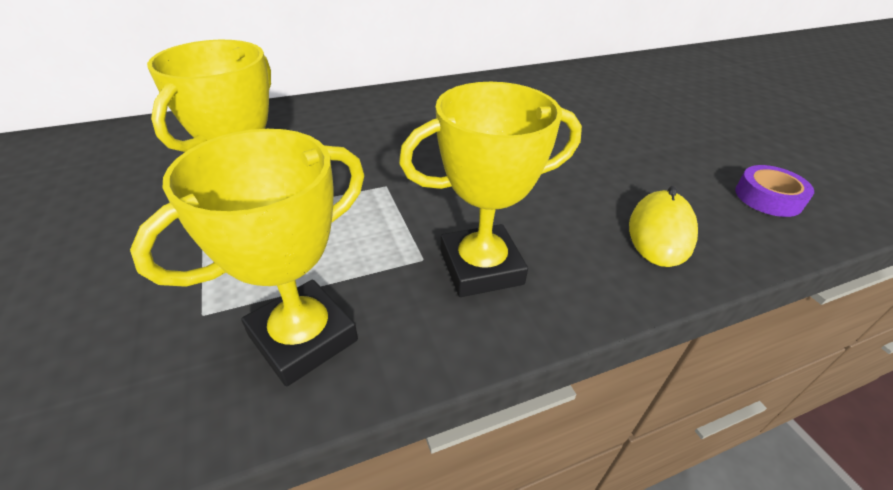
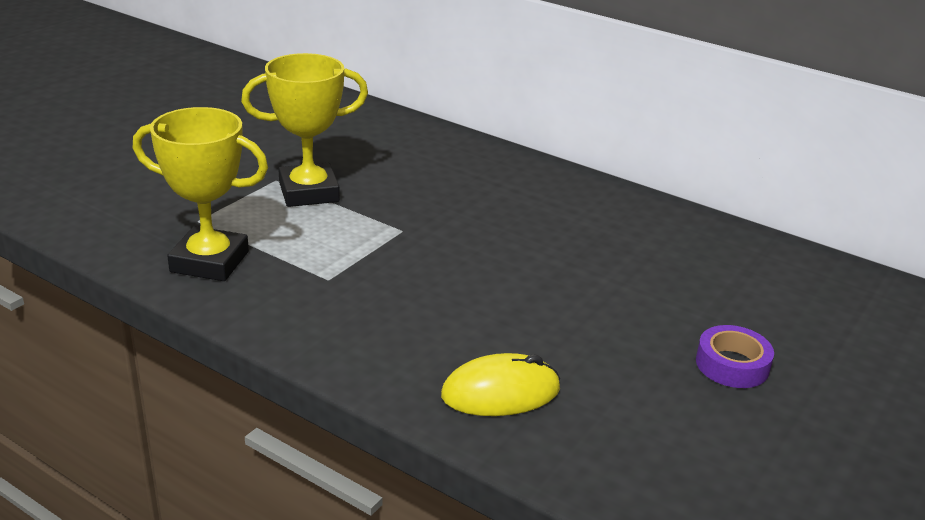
camera: 55 degrees right, 10 degrees down
yellow trophy [399,82,582,297] -> none
purple tape [735,165,814,217] -> purple tape moved to [696,325,774,388]

